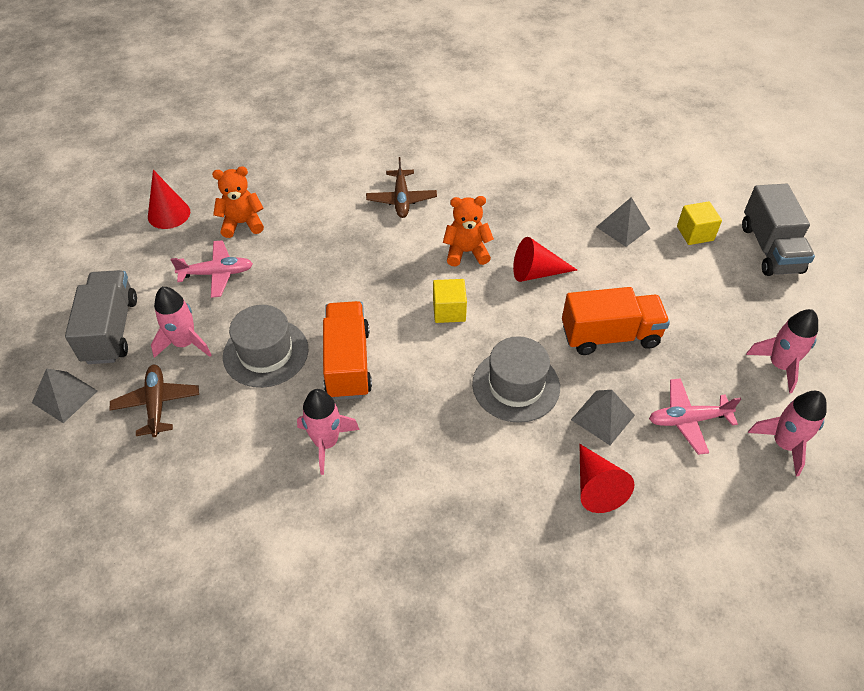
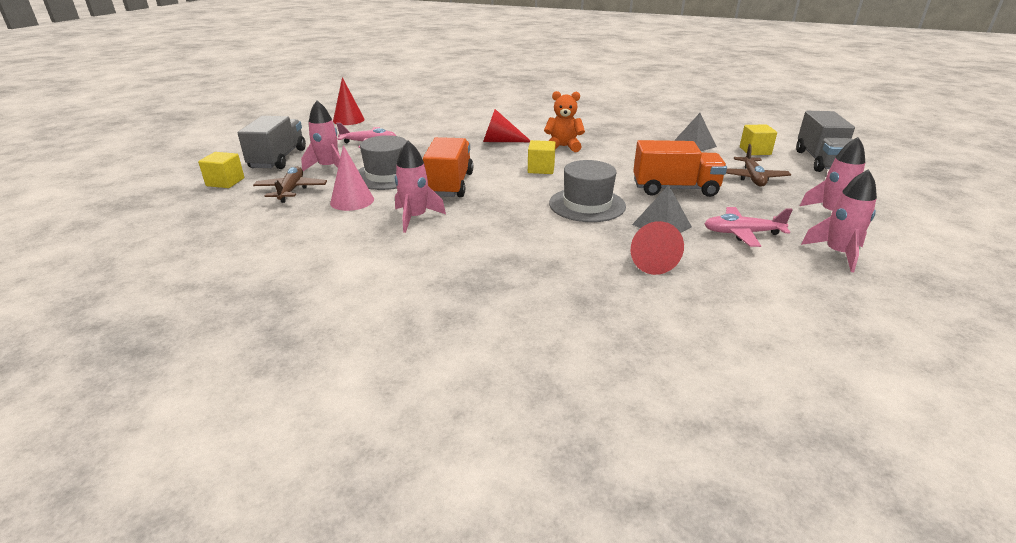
camera: 10 degrees right, 20 degrees down
grey pyramid [32,369,98,423] -> yellow cube [198,152,244,188]
orange teddy bear [212,166,264,238] -> none
brown plane [366,157,437,218] -> brown plane moved to [726,144,791,186]
red cone [513,237,577,282] -> red cone moved to [483,109,531,142]
none -> pink cone [330,145,374,211]

